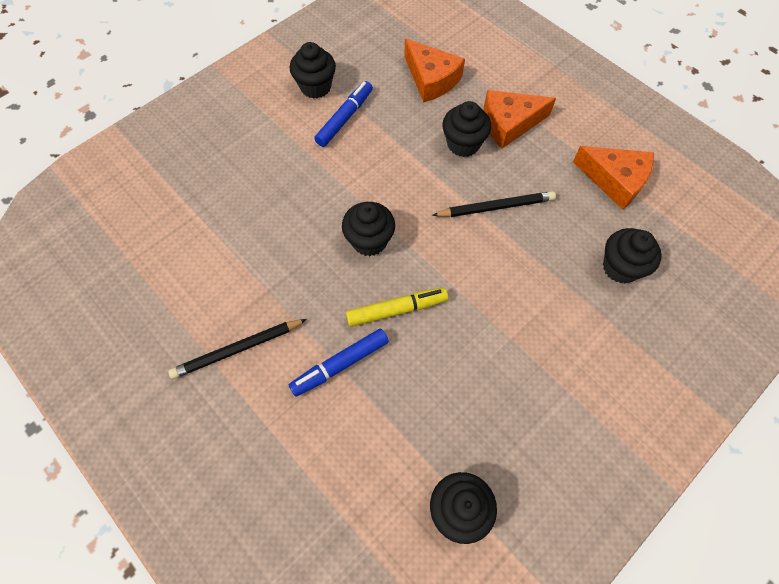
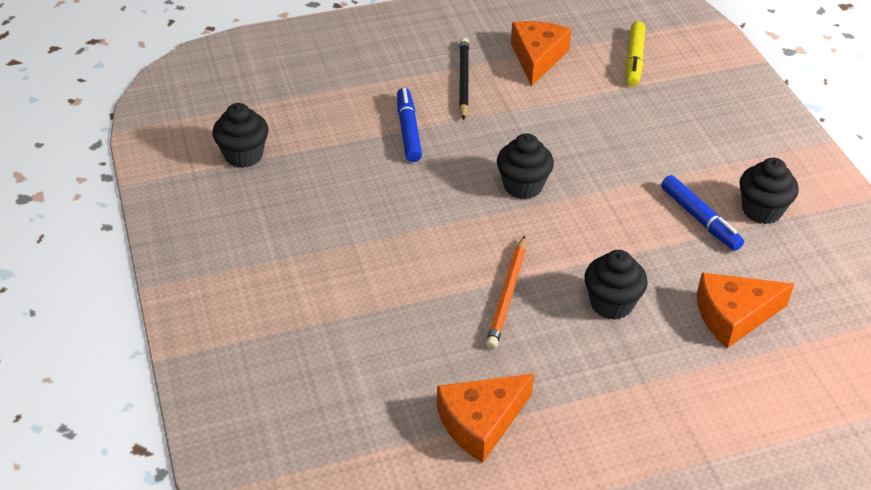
camera: 115 degrees right, 20 degrees down
yellow marker [346,287,448,327] -> yellow marker moved to [626,21,646,87]
black pencil [432,191,556,217] -> orange pencil [486,235,526,349]
orange cheese [484,90,556,149] -> orange cheese moved to [511,21,571,86]
black cupcake [603,228,662,284] -> none

